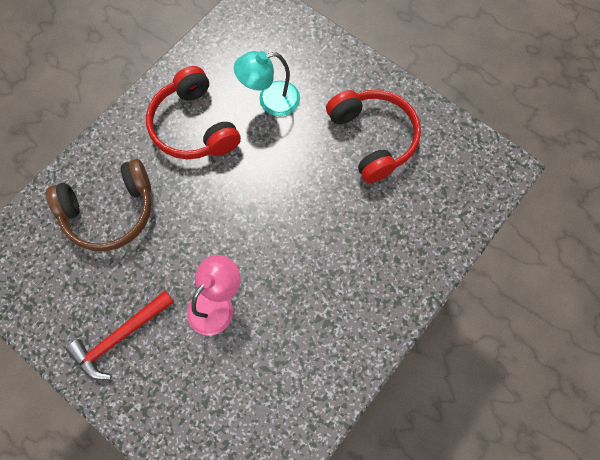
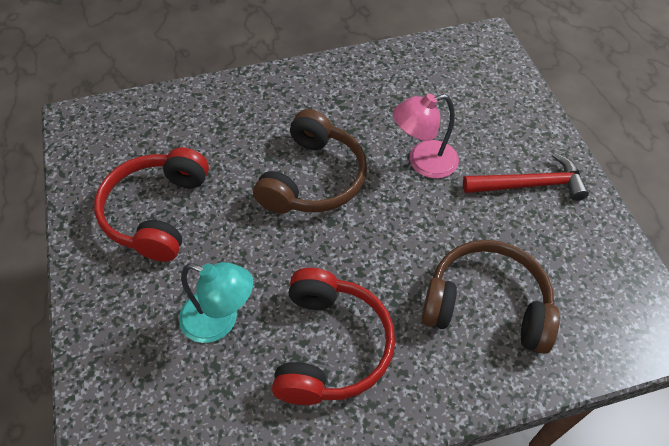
camera: 145 degrees left, 15 degrees down
none -> brown headphones [253,109,367,214]

